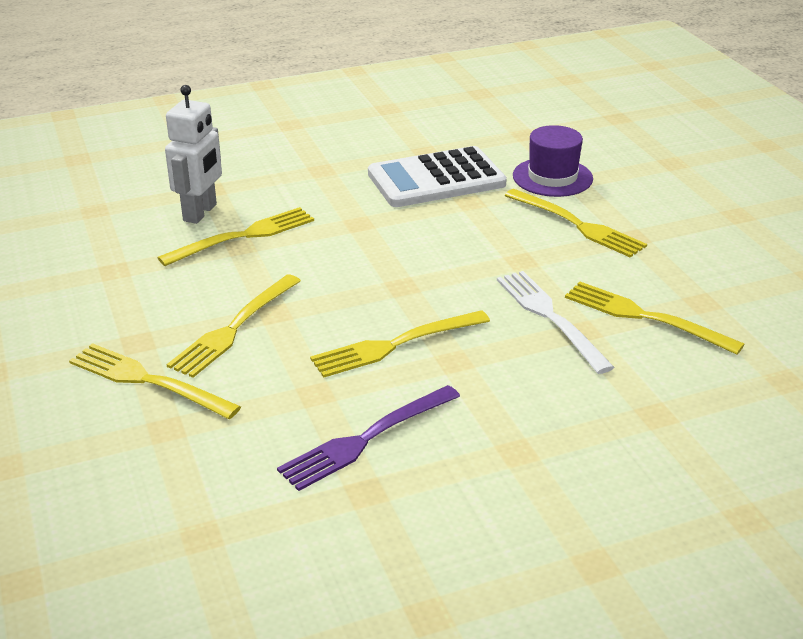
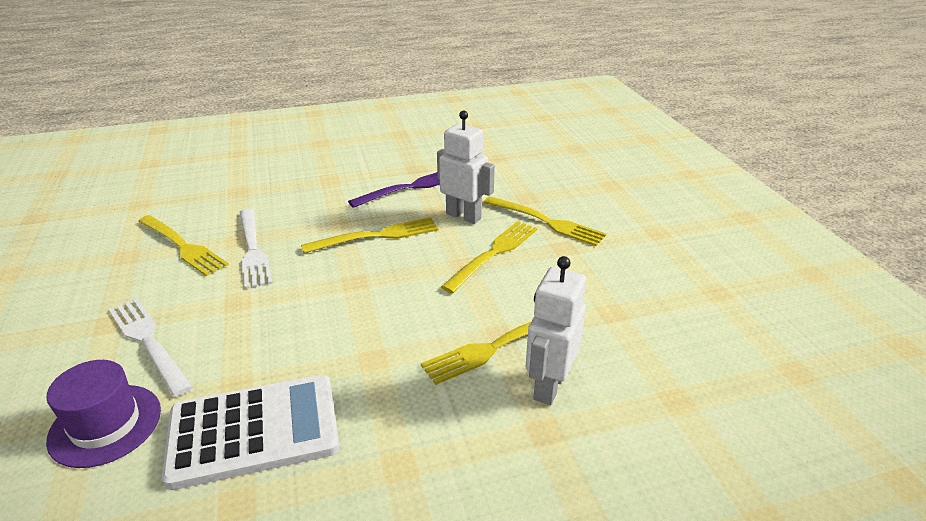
camera: 175 degrees left, 0 degrees up
yellow fork [504,189,647,257] -> white fork [108,298,193,397]
none -> white robot [437,111,495,224]

